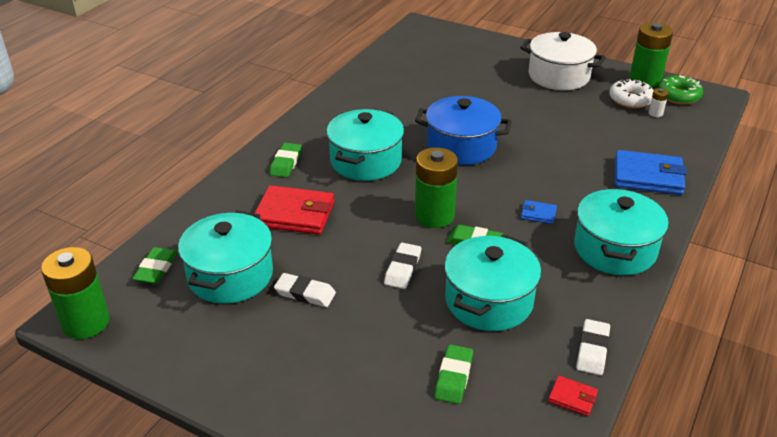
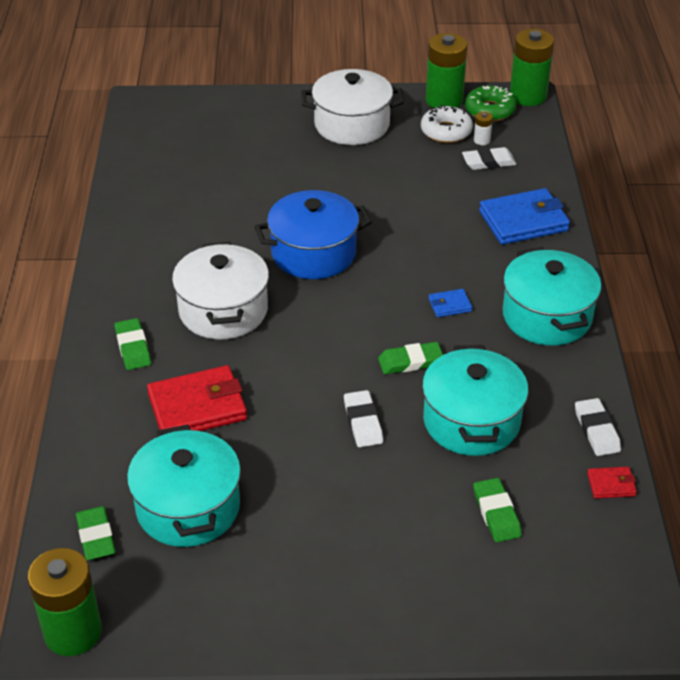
camera: 30 degrees left, 5 degrees up
white eraser [274,273,336,307] -> white eraser moved to [462,147,517,170]
turquoise pot [326,109,404,181] -> white pot [172,242,269,340]
green battery [415,148,458,228] -> green battery moved to [510,29,554,106]

